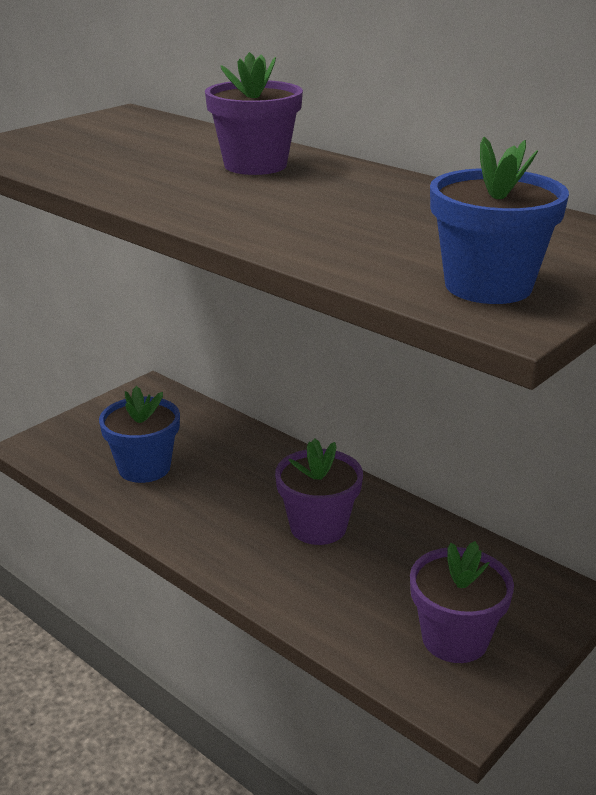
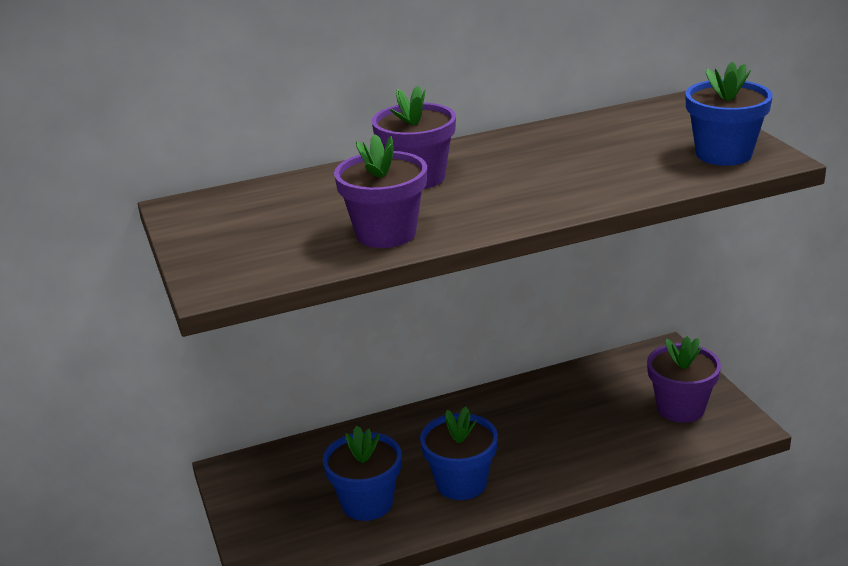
camera: 60 degrees left, 0 degrees up
purple flower pot [275,438,363,545] -> purple flower pot moved to [334,134,427,248]
none -> blue flower pot [420,407,498,500]

